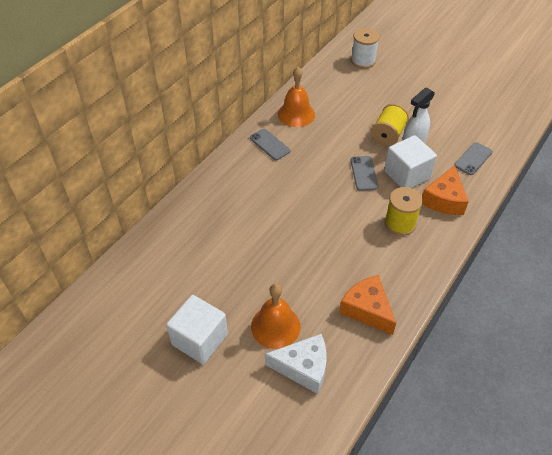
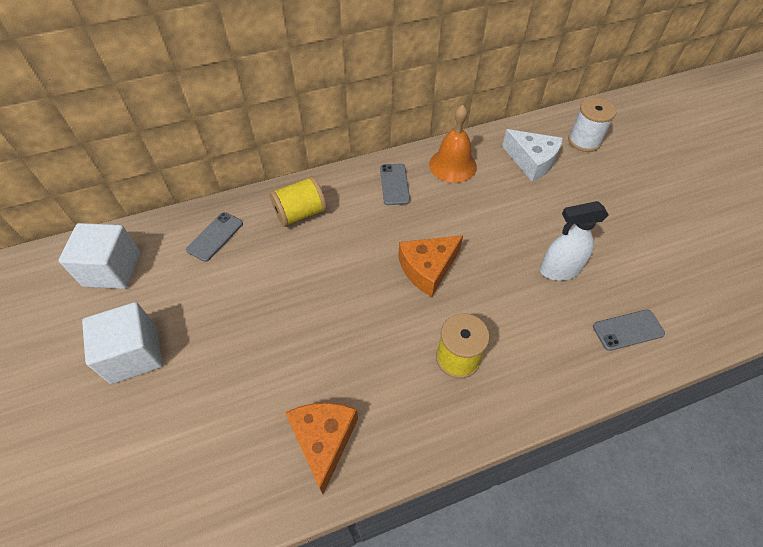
camera: 35 degrees right, 5 degrees up
orange bell [251,284,301,349] -> none
white cheese [265,334,327,394] -> white cheese moved to [502,129,563,182]
grey phone [350,156,378,191] -> grey phone moved to [186,212,243,262]
yellow spool [371,103,409,146] -> yellow spool moved to [269,176,326,227]
white cube [384,135,437,188] -> white cube moved to [58,223,141,289]
orange cheese [422,165,469,215] -> orange cheese moved to [398,235,463,297]

